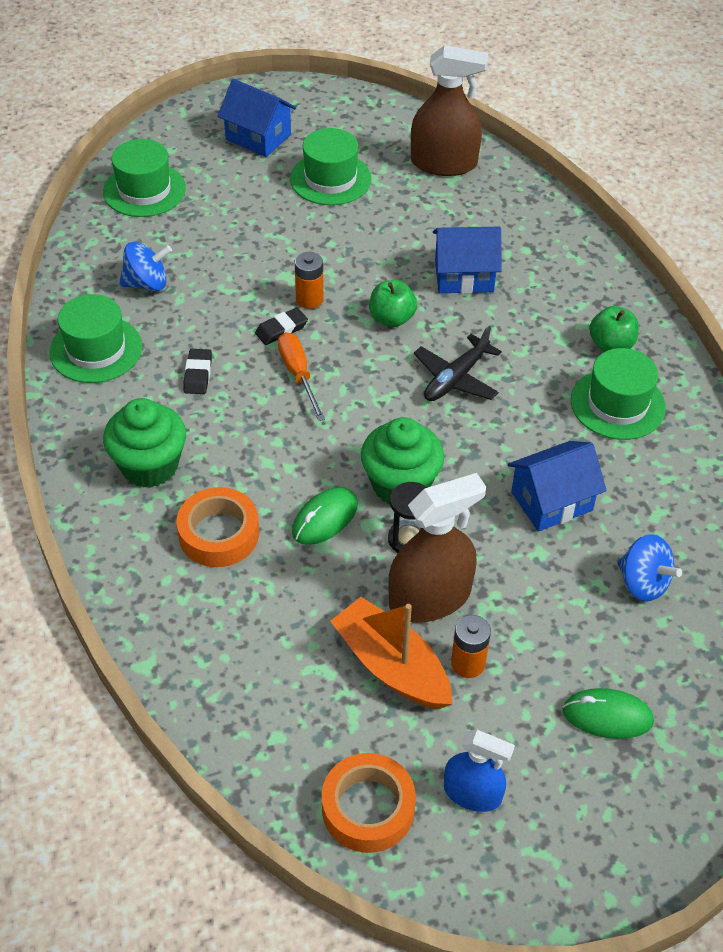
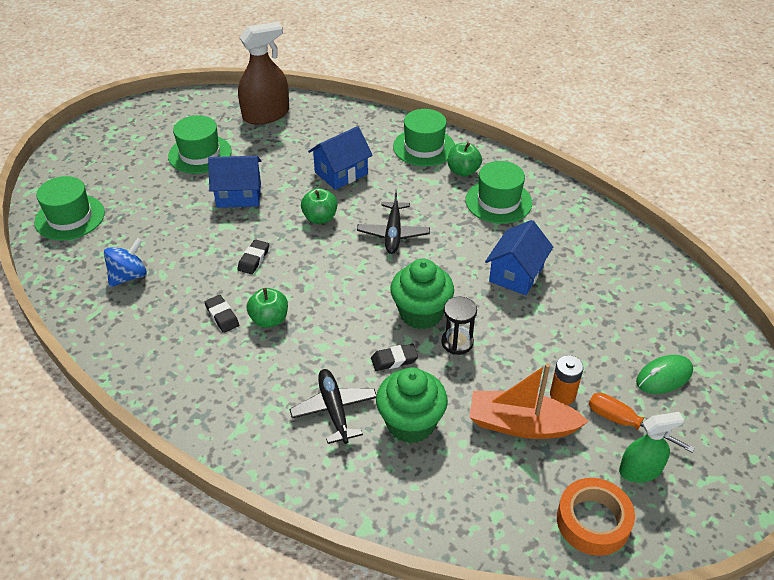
camera: 35 degrees left, 5 degrees down
green hat [49,294,142,383] -> green hat moved to [393,109,455,166]
green cupcake [103,398,186,488] -> green cupcake moved to [376,367,448,444]
orange tape [177,487,259,567] -> black plane [290,369,376,444]
blue house [217,79,296,157] -> blue house moved to [208,156,261,208]
orange screwdriver [278,332,325,421] -> orange screwdriver moved to [589,393,695,453]
green mouse [292,487,358,545] -> black eraser [371,344,418,371]
orange battery [295,252,324,309] -> none
brown spray bottle [388,473,486,623] -> none
blue spray bottle [444,730,515,812] -> green spray bottle [619,412,684,482]
blue spinning top [617,534,682,602] -> none
none -> green apple [247,288,288,328]

